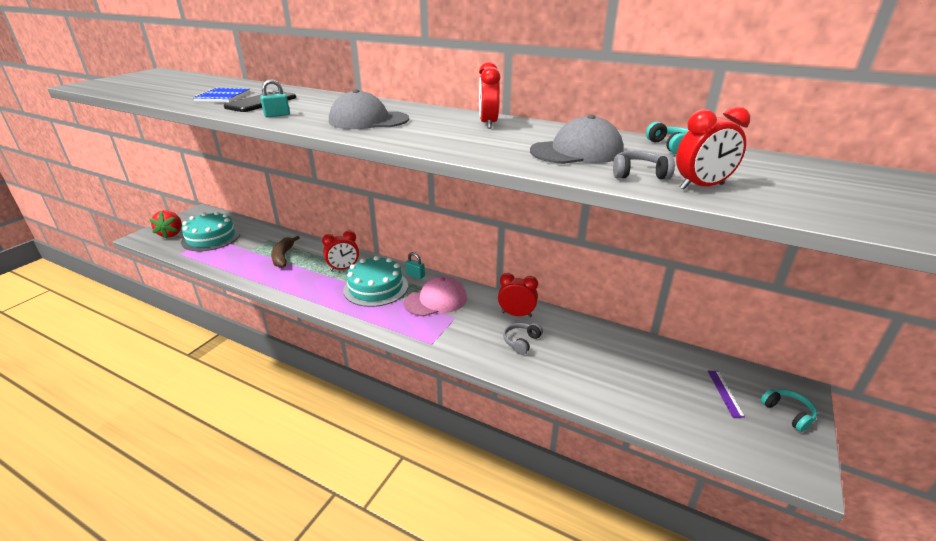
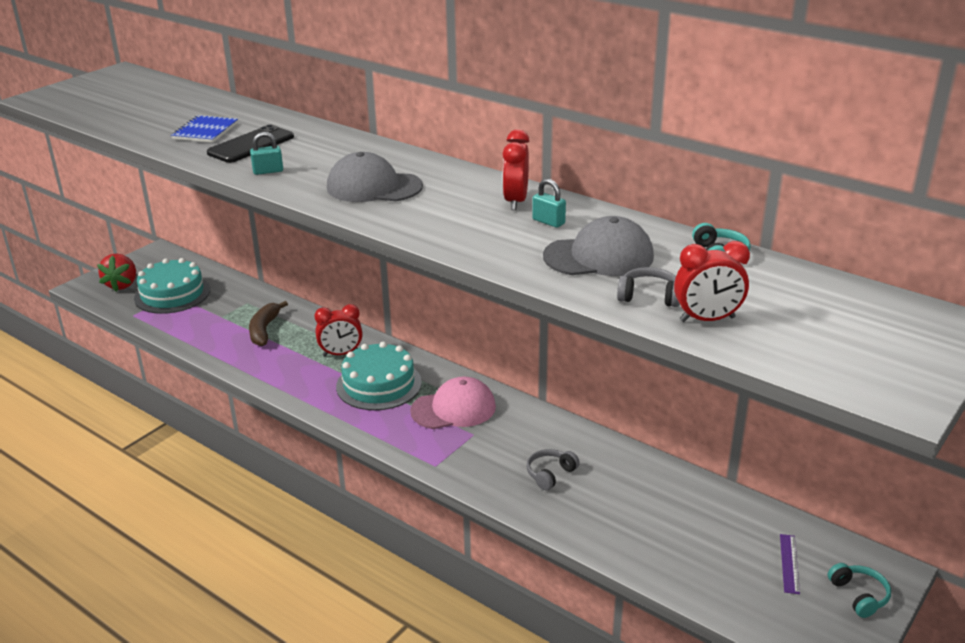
camera: 10 degrees right, 0 degrees up
turquoise padlock [405,252,425,279] -> turquoise padlock moved to [532,179,566,228]
red clock [498,273,538,317] -> none

